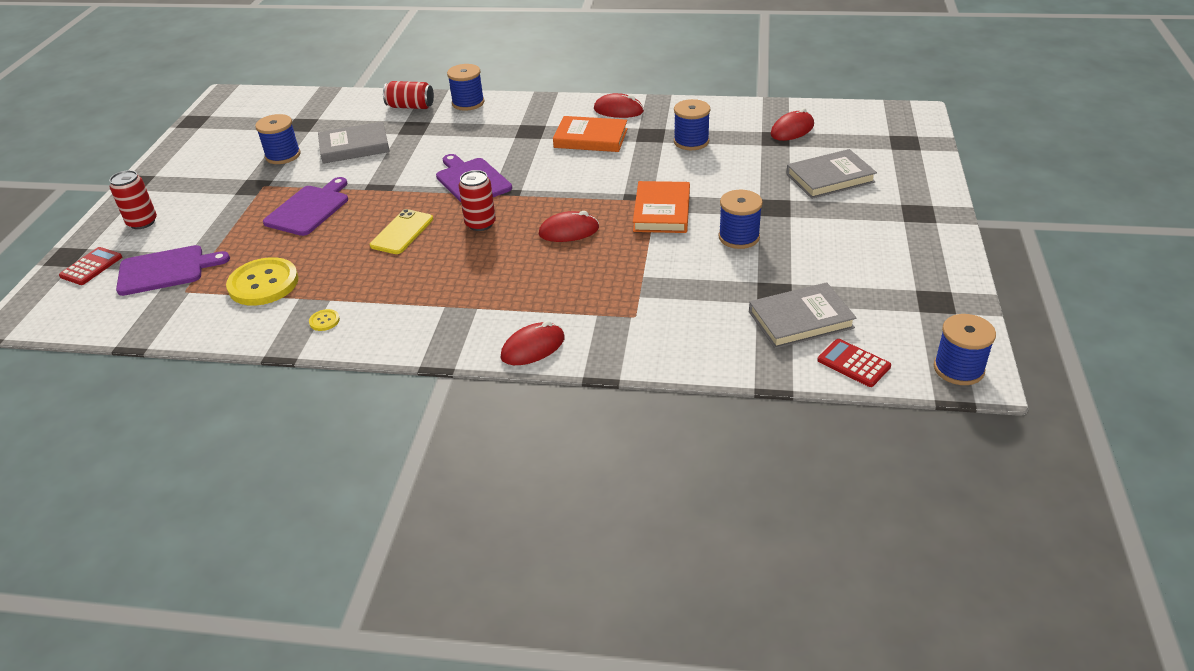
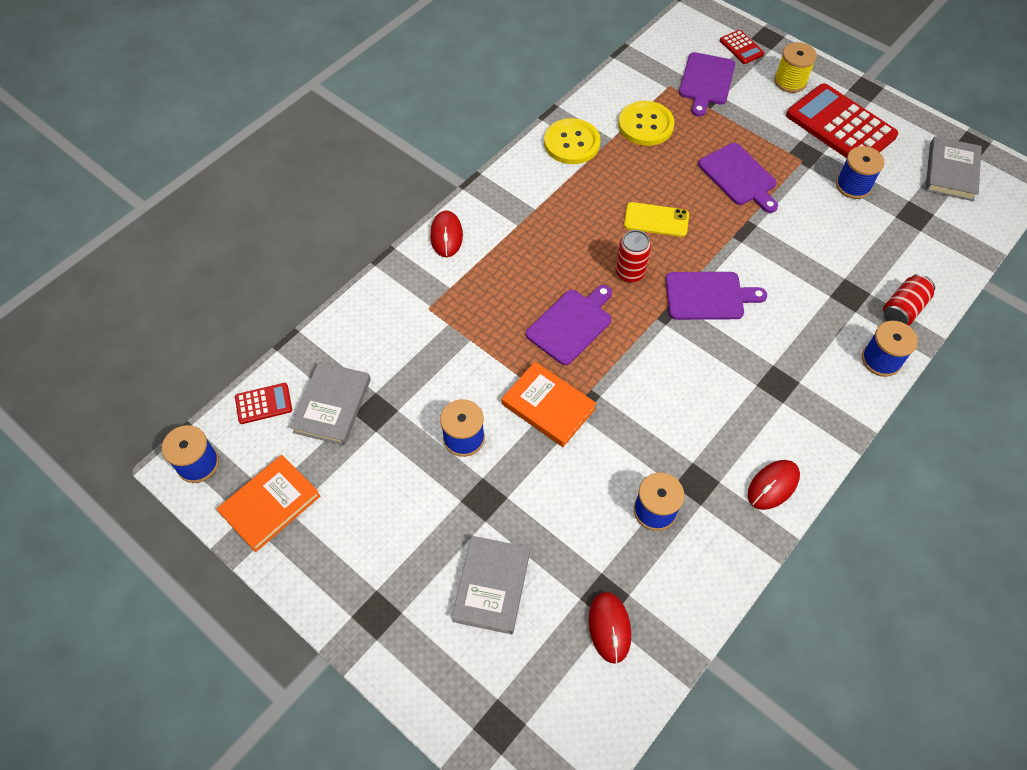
camera: 120 degrees right, 20 degrees up
red can [109,170,157,229] -> yellow spool [774,42,817,93]
yellow button [309,309,340,331] -> yellow button [544,118,601,164], size x2.43
grey book [318,121,390,164] -> grey book moved to [925,136,982,201]
yellow phone [370,209,433,254] -> yellow phone turned 45 degrees counterclockwise [624,202,689,237]
red mouse [538,211,599,242] -> purple cutting board [526,285,612,365]
orange book [553,116,628,152] -> orange book moved to [217,455,320,552]
none -> red calculator [786,83,899,158]

